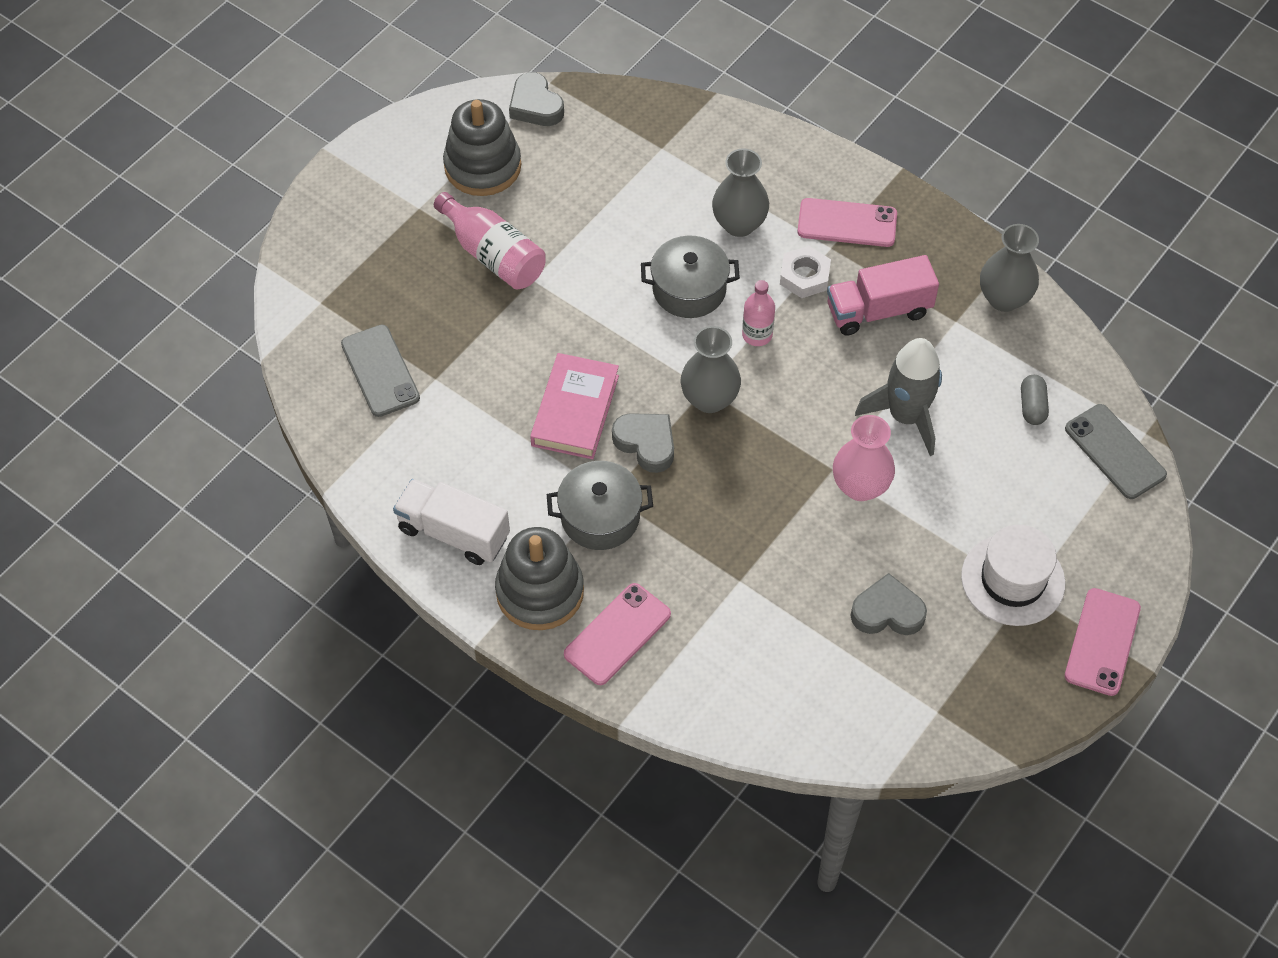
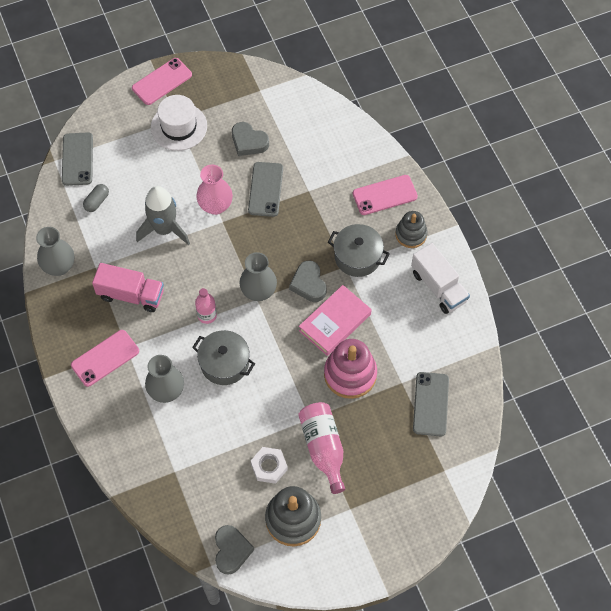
camera: 150 degrees left, 5 degrees up
grey stacking toy [495,527,584,630] -> grey stacking toy [395,211,428,248], size x0.63
white nut [780,246,831,298] -> white nut moved to [251,447,288,484]
pink phone [797,198,897,247] -> pink phone turned 75 degrees counterclockwise [71,330,139,387]
none -> grey phone [248,162,283,217]
none -> pink stacking toy [324,339,377,399]

